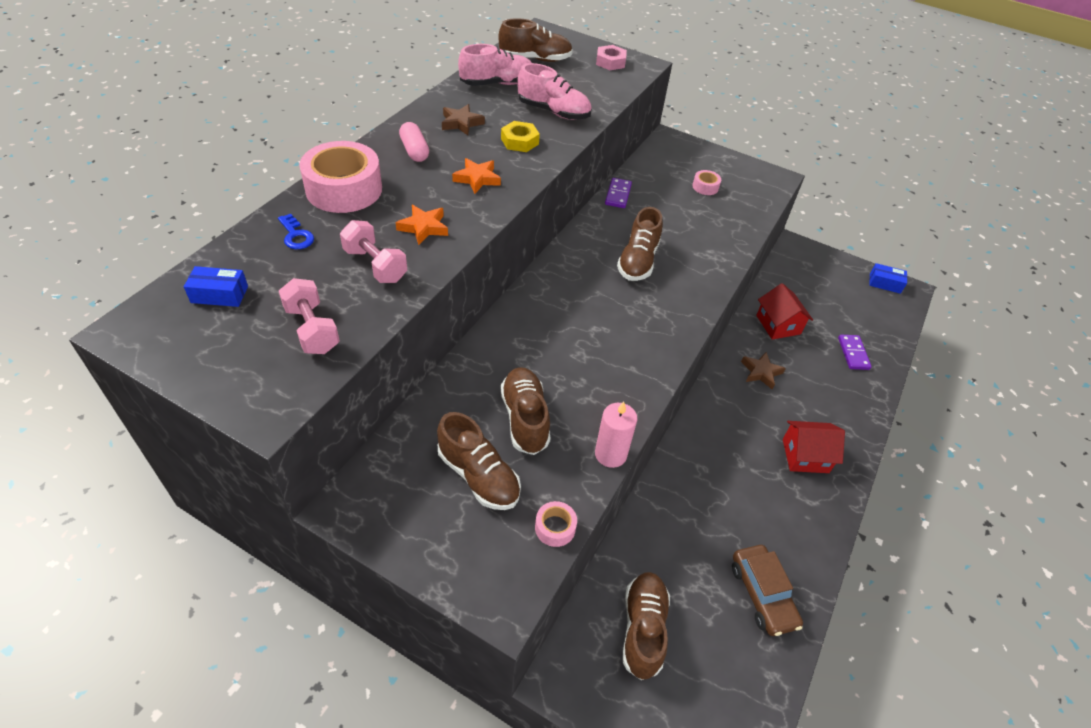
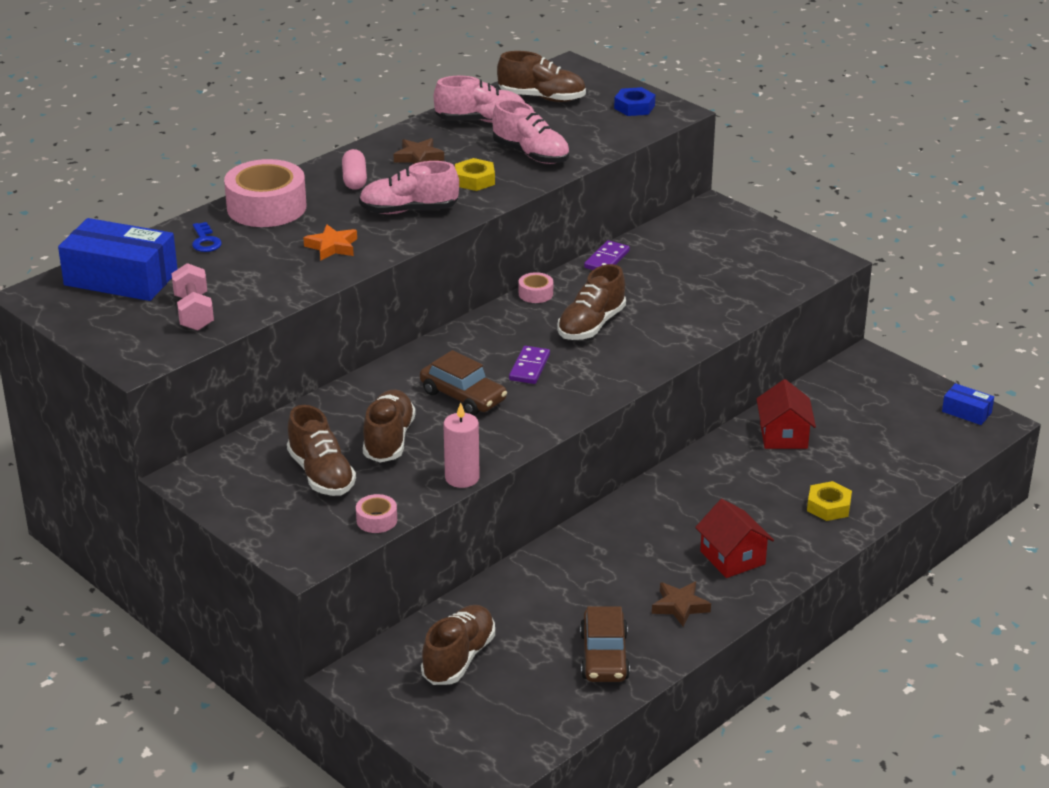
camera: 20 degrees right, 15 degrees down
blue box [184,266,248,307] -> blue box [58,218,178,301], size x2.11
pink dumbbell [340,220,407,283] -> none
orange star [452,158,501,194] -> pink shoe [359,161,459,214]
pink nut [596,45,627,70] -> blue nut [614,87,655,116]
pink tape [692,170,721,195] -> pink tape moved to [519,272,553,303]
brown star [741,352,786,389] -> brown star moved to [652,582,711,627]
red house [783,421,845,473] -> red house turned 45 degrees clockwise [695,499,774,578]
purple domino [838,335,872,370] -> purple domino moved to [509,346,550,384]
none -> brown car [420,350,507,415]
none -> yellow nut [807,481,852,521]

